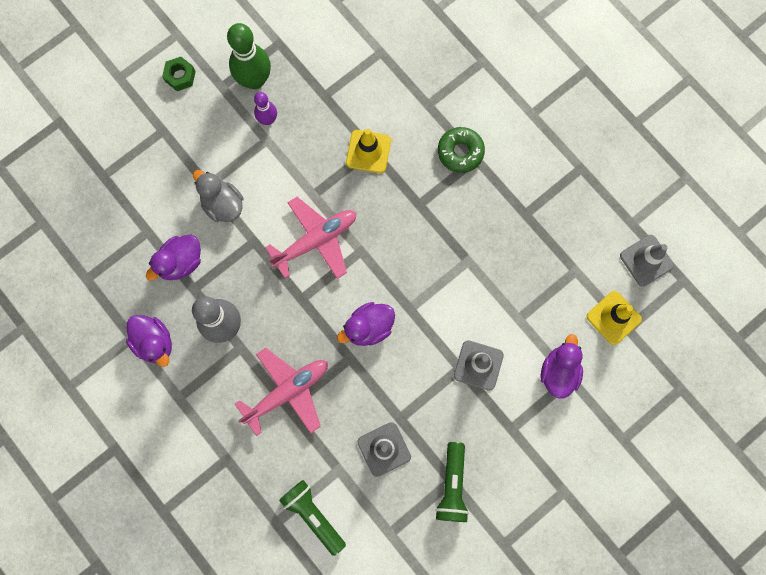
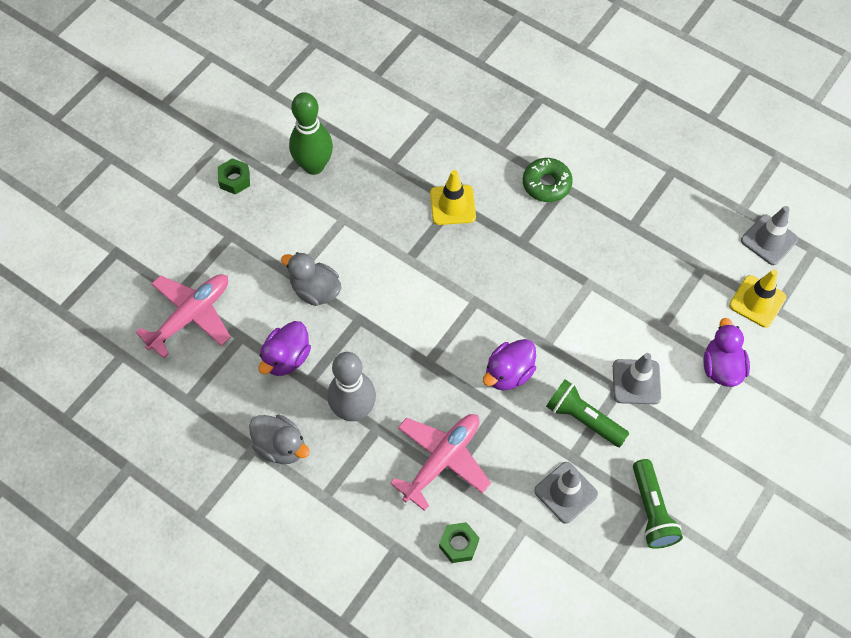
camera: 15 degrees left, 15 degrees down
purple duck [126,315,172,367] -> grey duck [249,415,310,464]
purple bowling pin [254,92,277,125] -> none
pink plane [265,197,357,279] -> pink plane moved to [136,274,231,358]
green flashlight [279,480,346,556] -> green flashlight moved to [546,379,629,447]
none -> green nut [439,522,479,563]

